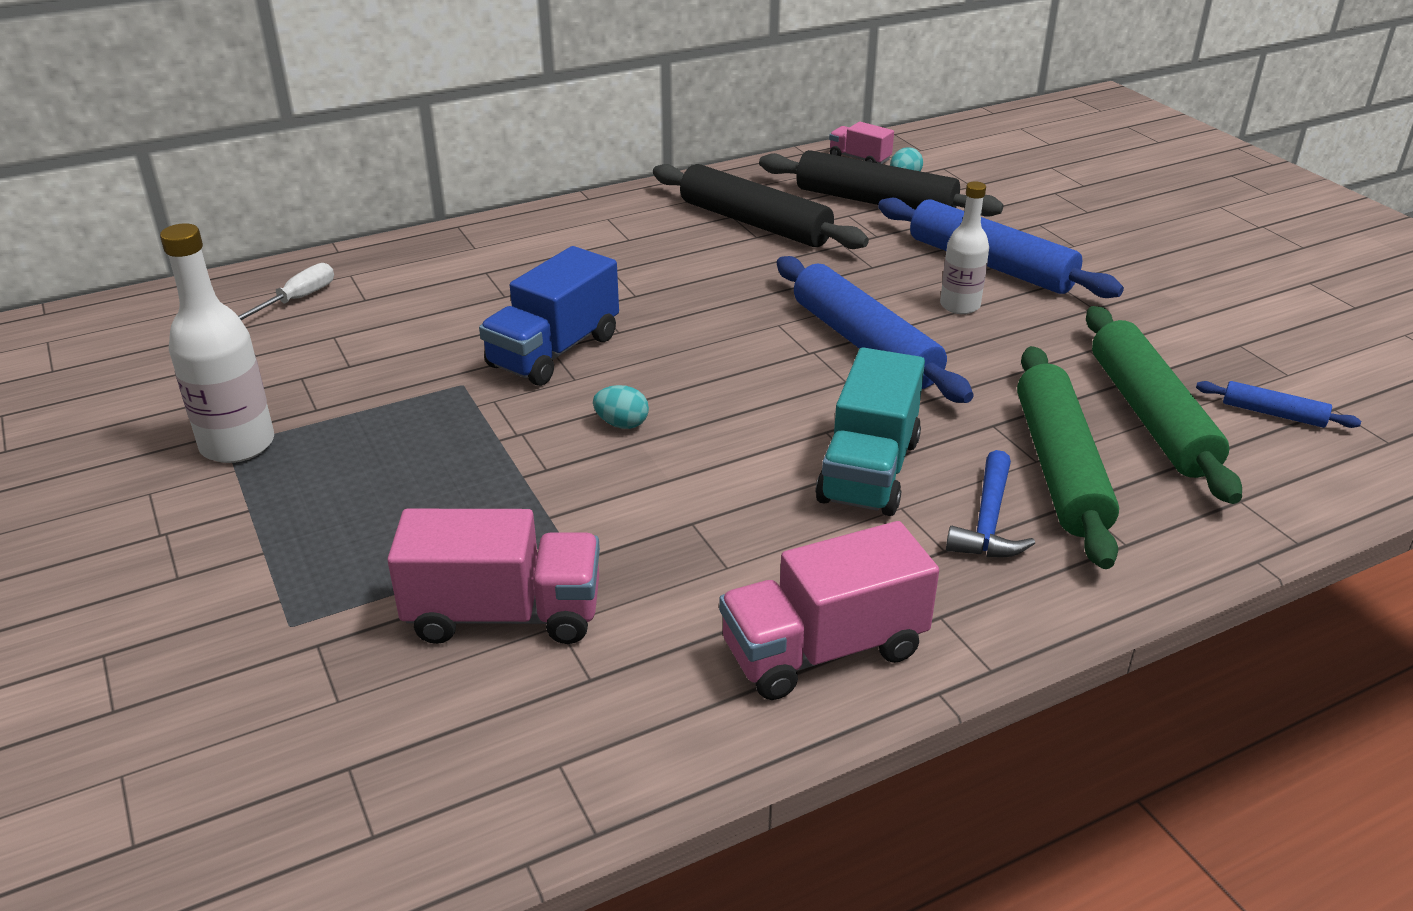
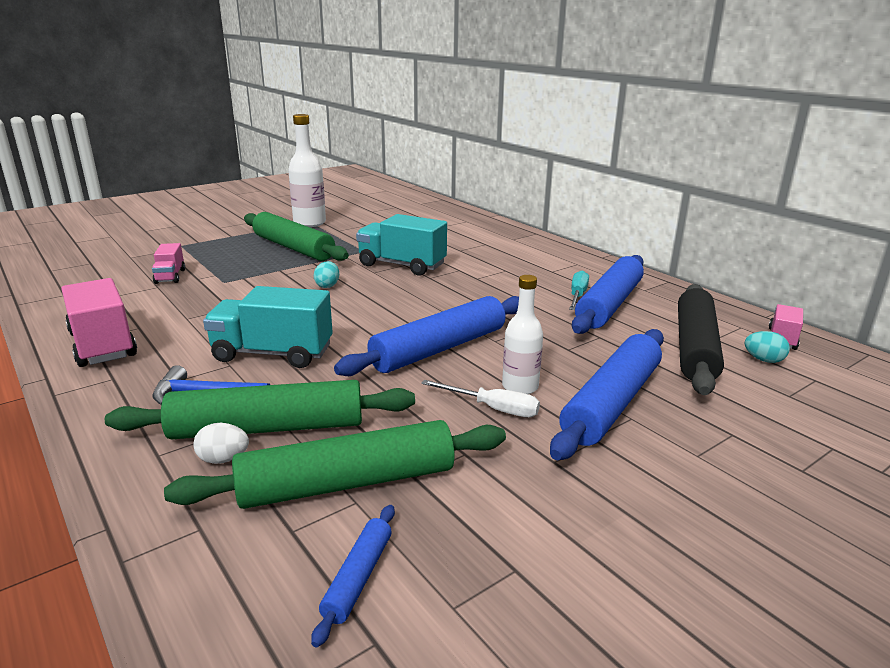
camera: 80 degrees right, 10 degrees down
white screwdriver [238,263,334,320] -> white screwdriver moved to [421,380,540,417]
pink truck [387,509,600,644] -> pink truck [152,243,185,284], size x0.54
blue truck [479,246,619,386] -> turquoise truck [356,214,447,276]
black rolling pin [653,164,869,249] -> blue rolling pin [572,255,644,334]
none -> white egg [193,423,249,464]
none -> green rolling pin [244,212,349,261]
none -> turquoise screwdriver [569,270,589,310]

